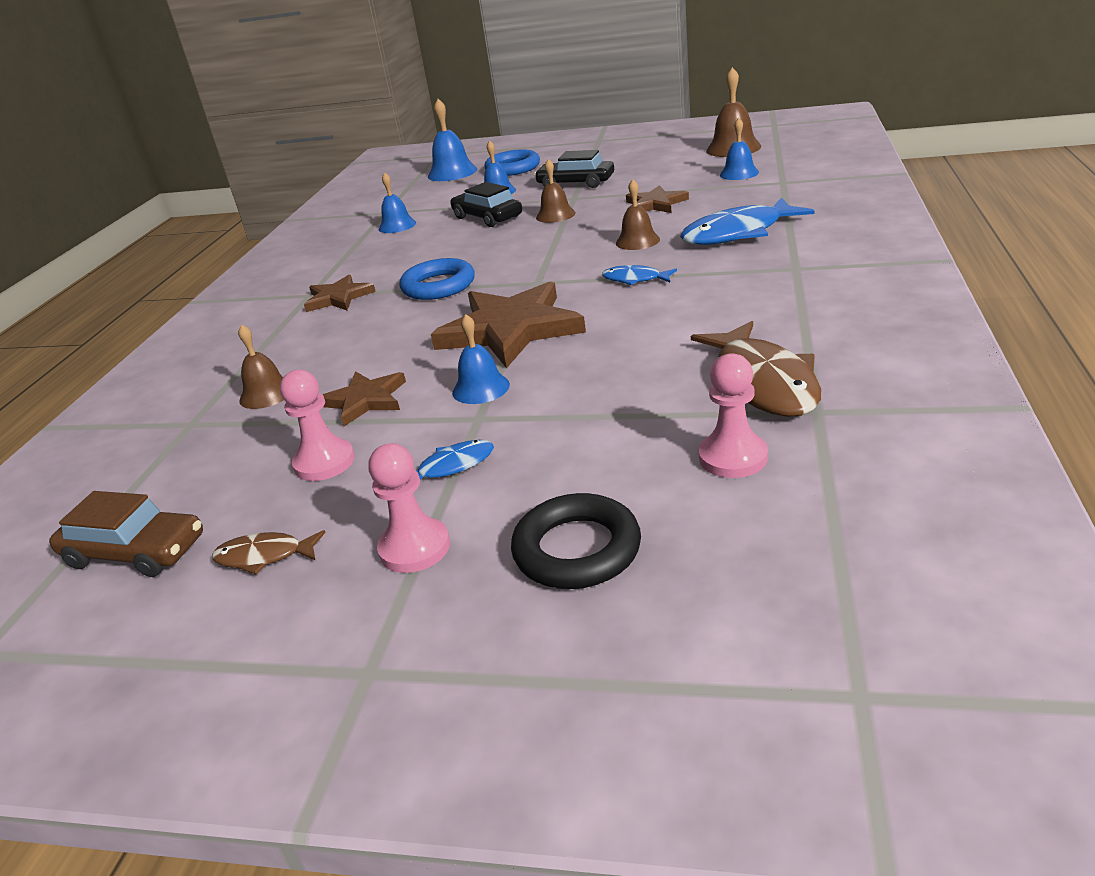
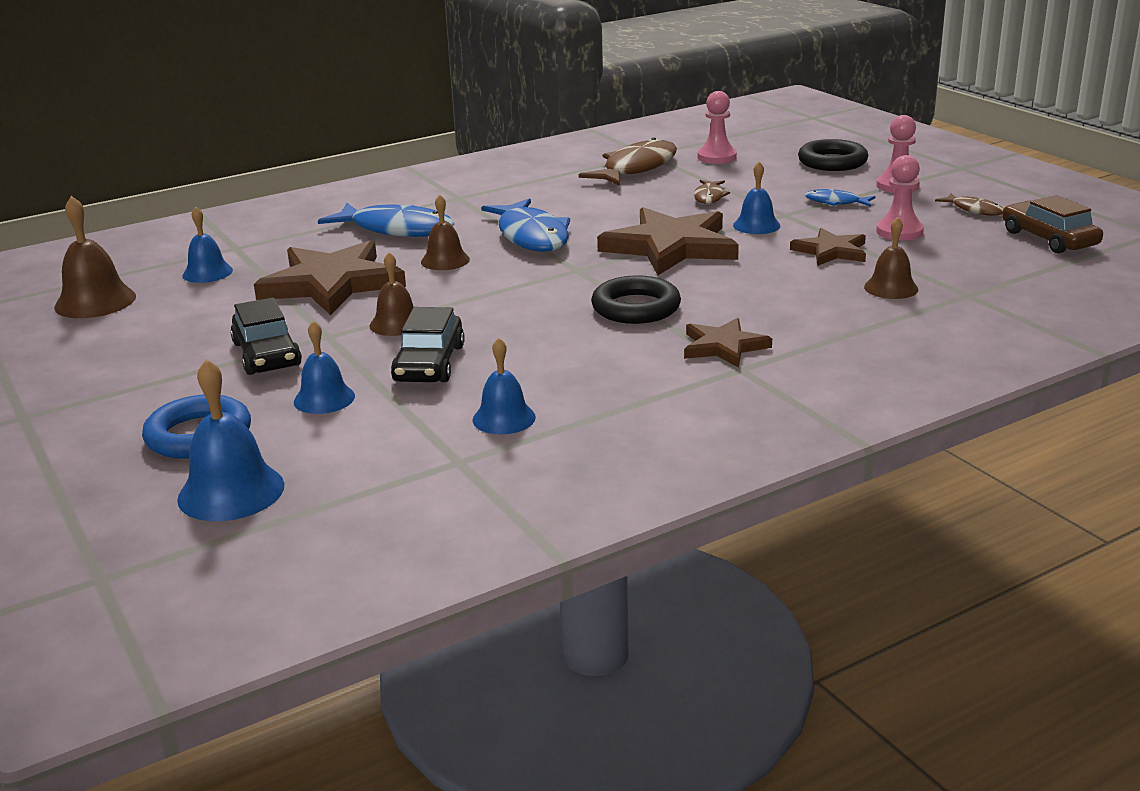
camera: 135 degrees left, 5 degrees down
blue ring [399,258,475,300] -> black ring [591,275,681,324]
blue fish [602,265,677,285] -> blue fish [481,198,570,252], size x2.00
brown star [626,185,689,213] -> brown star [254,240,406,315], size x1.83
none -> brown fish [694,180,730,204]

